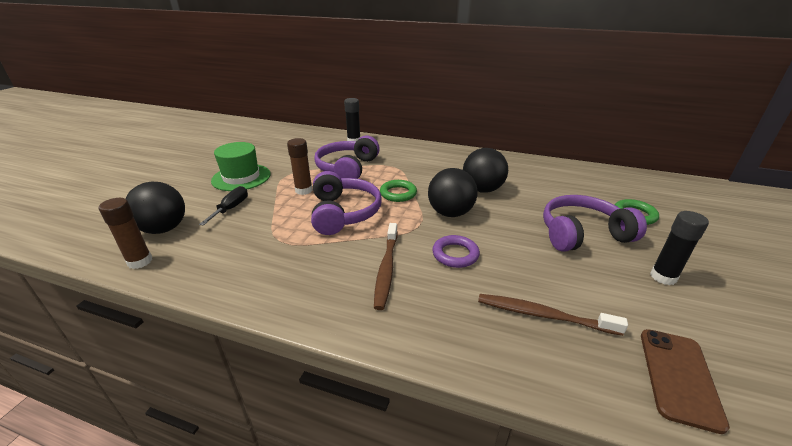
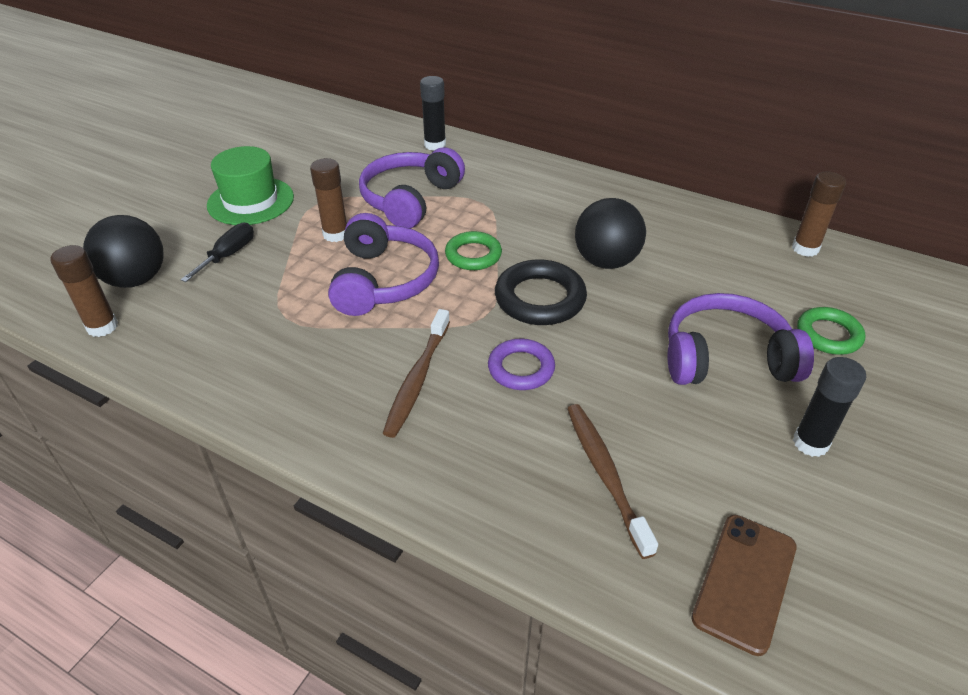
camera: 10 degrees right, 10 degrees up
black ball [428,168,478,217] -> black ring [495,259,587,325]
brown toothbrush [478,294,628,336] -> brown toothbrush turned 45 degrees clockwise [567,404,658,559]
none -> brown glue stick [792,172,846,257]

